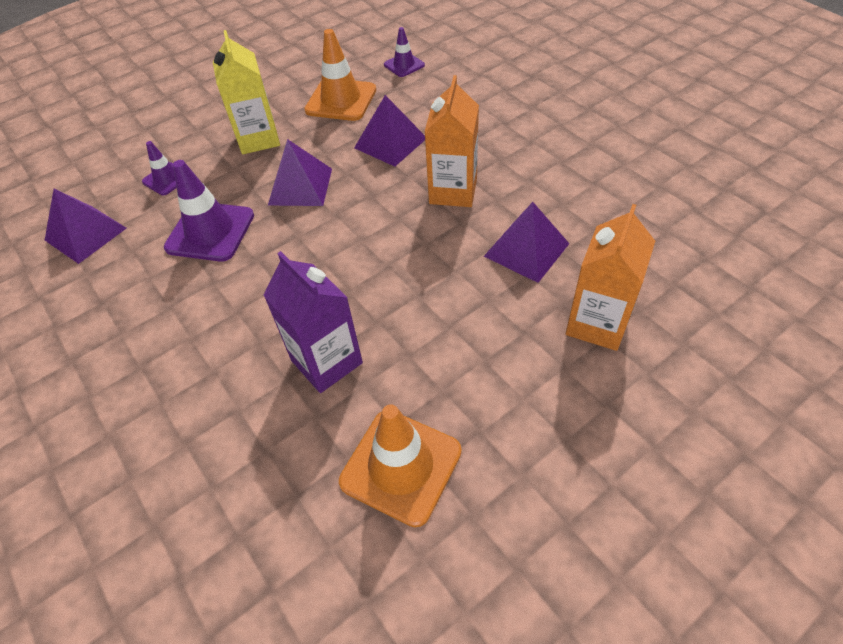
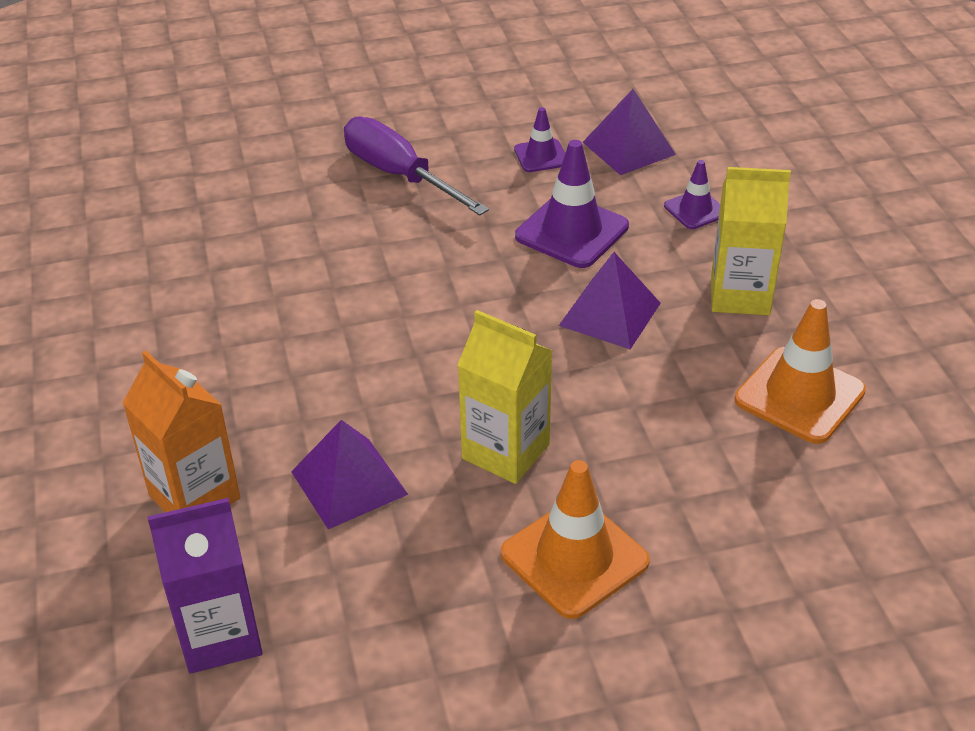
camera: 110 degrees right, 10 degrees down
purple carton [264,251,363,393] -> purple carton moved to [147,498,263,674]
orange traffic cone [339,404,462,527] -> orange traffic cone moved to [501,460,650,619]
purple pyramid [354,95,425,167] -> none
purple traffic cone [384,27,425,77] -> purple traffic cone moved to [514,107,565,172]
orange carton [424,75,479,207] -> yellow carton [458,310,553,484]
none -> purple screwdriver [344,116,489,215]

